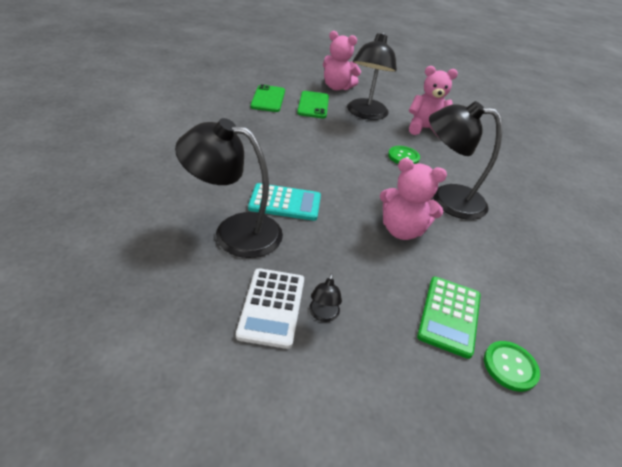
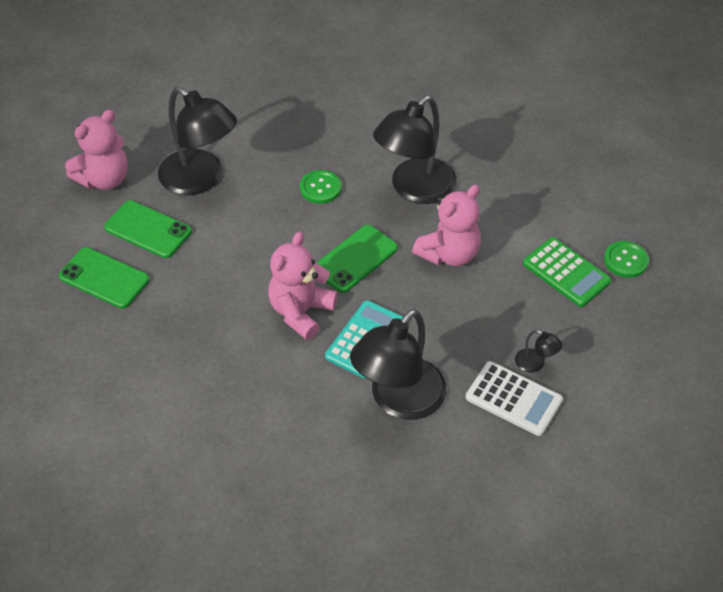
camera: 60 degrees left, 10 degrees up
pink teddy bear [409,66,458,138] -> pink teddy bear moved to [268,232,338,340]
none -> green phone [317,225,398,293]

